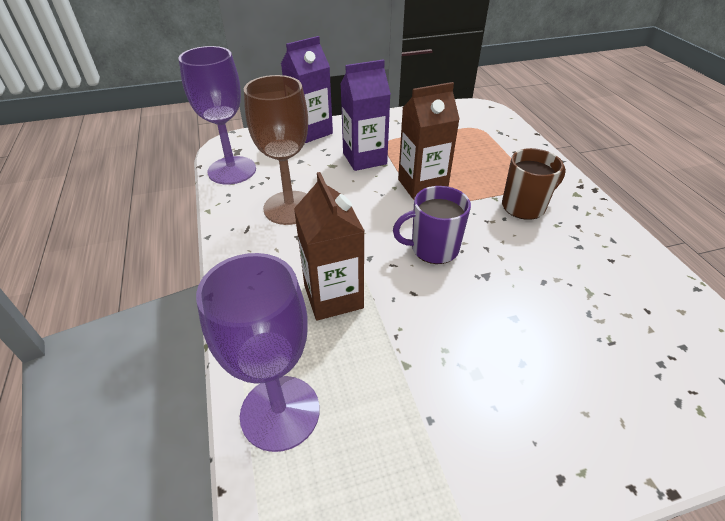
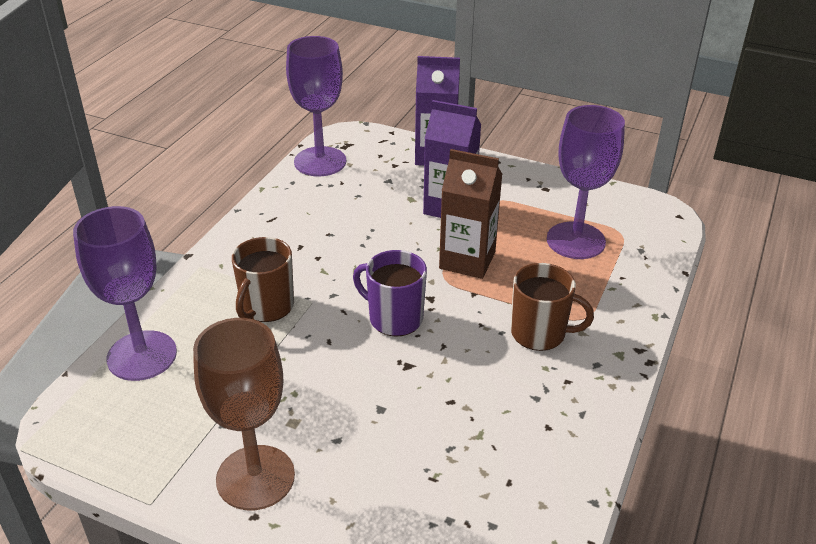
camera: 40 degrees right, 5 degrees down
brown goblet [244,75,308,225] -> brown goblet moved to [193,318,295,510]
brown carton [294,172,365,321] -> brown mug [232,237,294,322]
none -> purple goblet [547,105,625,259]

